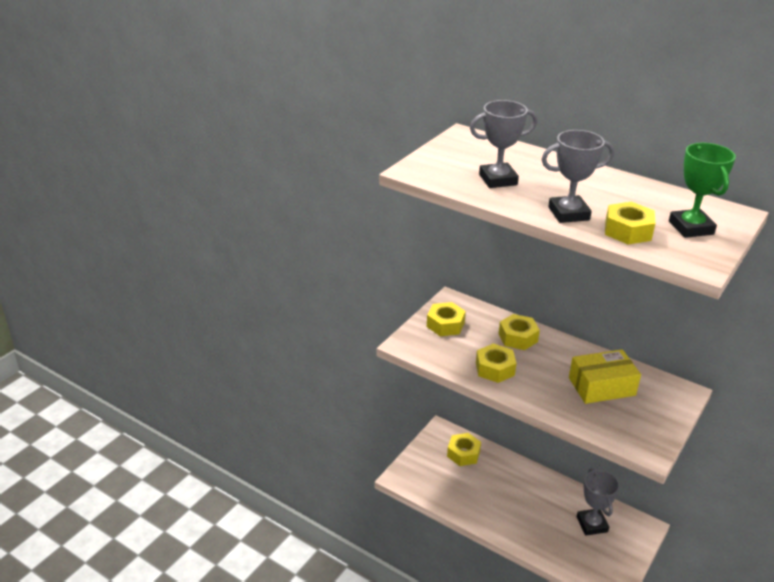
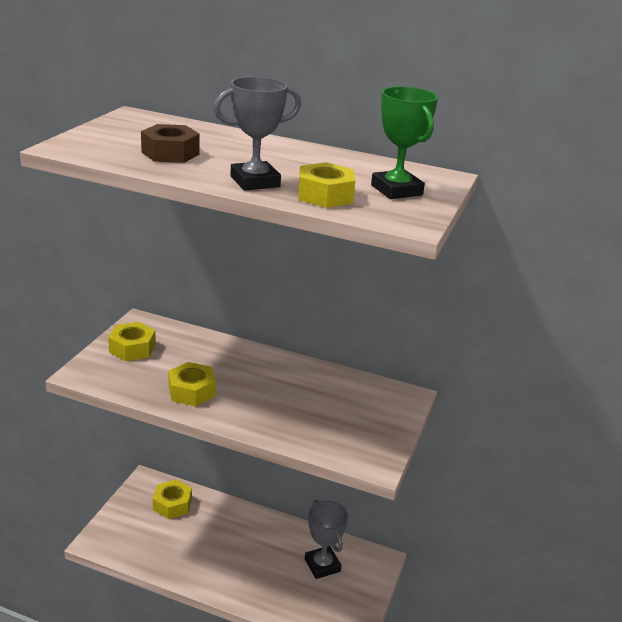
camera: 15 degrees left, 5 degrees down
grey trophy [470,100,537,188] -> brown nut [141,124,200,163]
yellow nut [499,314,540,350] -> none
yellow box [569,349,641,404] -> none

